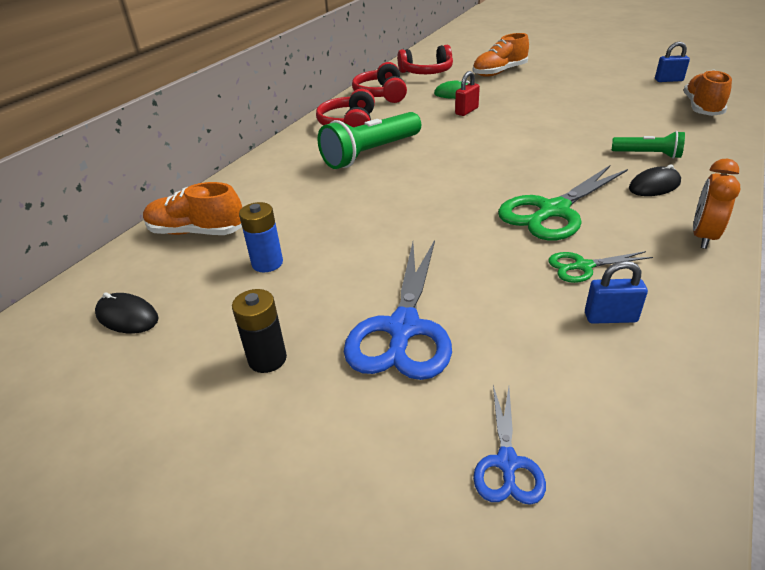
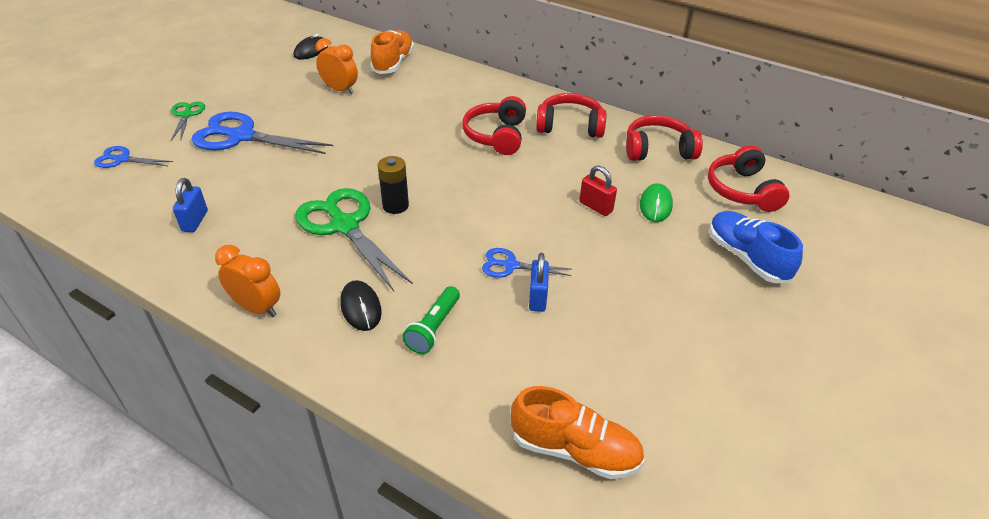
camera: 90 degrees right, 5 degrees up
black battery [232,289,287,373] -> black battery moved to [378,156,409,214]
blue battery [239,202,283,272] -> orange clock [316,38,358,94]
green flashlight [318,112,421,169] -> red headphones [462,96,526,155]
orange shoe [473,33,529,77] -> blue shoe [709,211,803,283]
green scissors [548,251,653,283] -> green scissors moved to [171,102,205,141]
blue padlock [655,42,690,82] -> blue padlock moved to [529,253,549,312]
none -> blue scissors [482,248,571,278]

